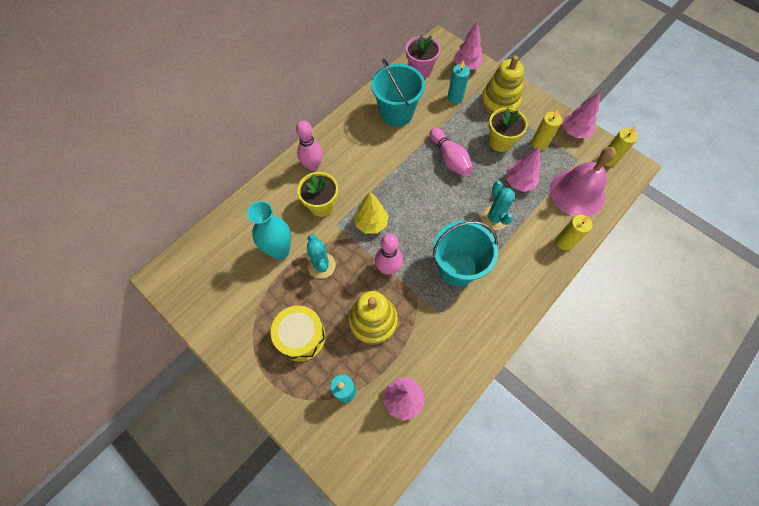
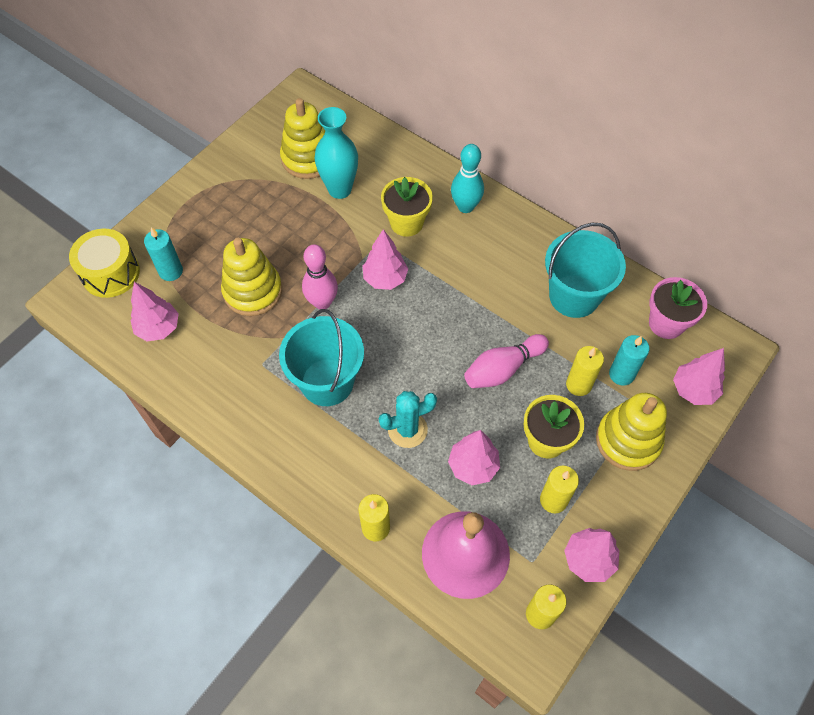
camera: 85 degrees right, 5 degrees down
yellow drum [271,305,325,361] -> yellow drum moved to [69,229,140,298]
pink bowling pin [296,121,323,171] -> turquoise bowling pin [451,144,484,213]
turquoise cactus [307,234,336,279] -> none
yellow tree [354,192,388,234] -> pink tree [363,229,408,290]
none -> yellow stacking toy [280,98,325,179]
none -> yellow candle [566,346,604,396]

